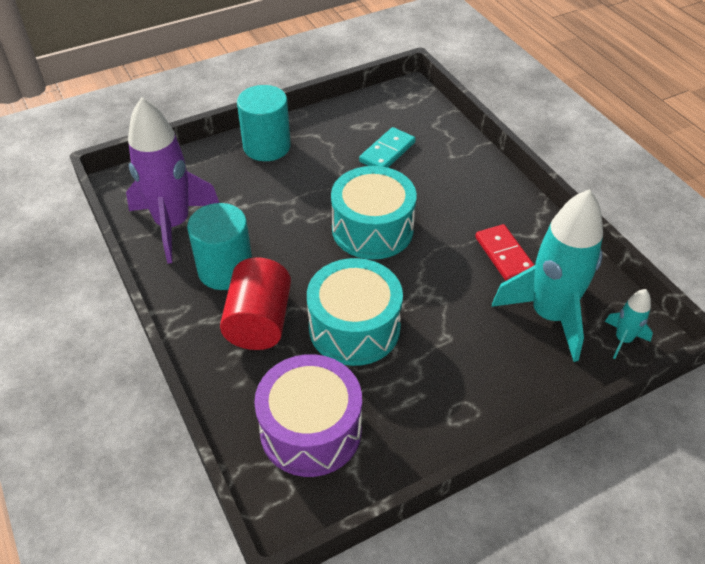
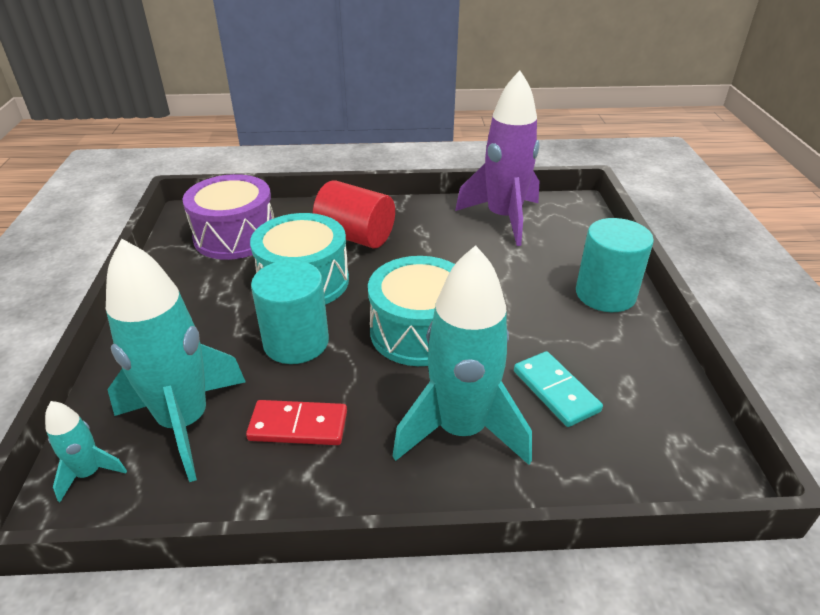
camera: 115 degrees right, 10 degrees down
turquoise cylinder [187,203,252,290] -> turquoise cylinder moved to [251,260,329,364]
none -> turquoise rocket [393,245,532,465]

